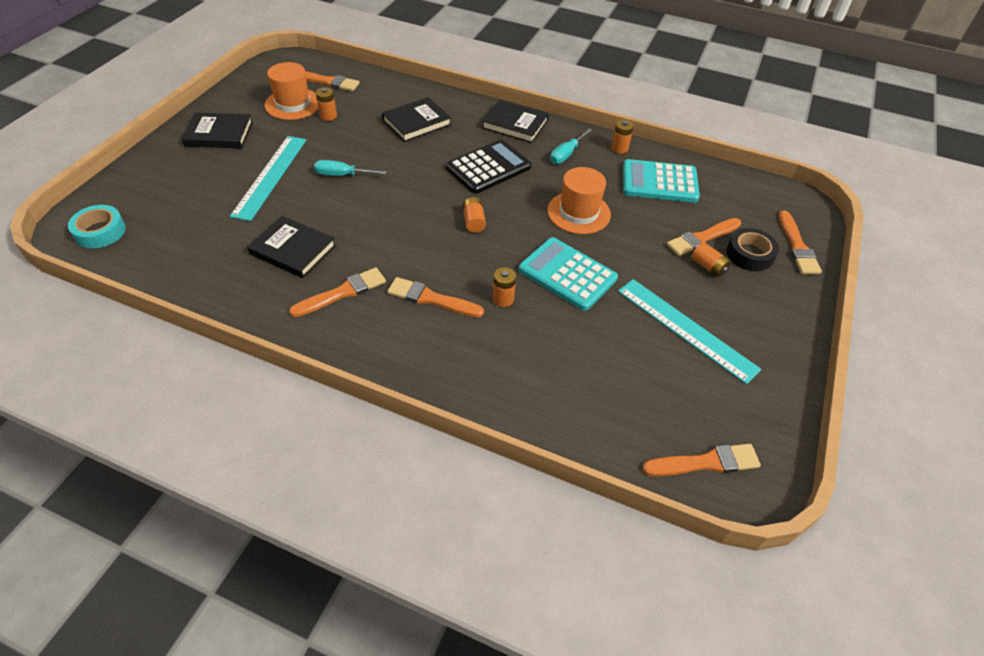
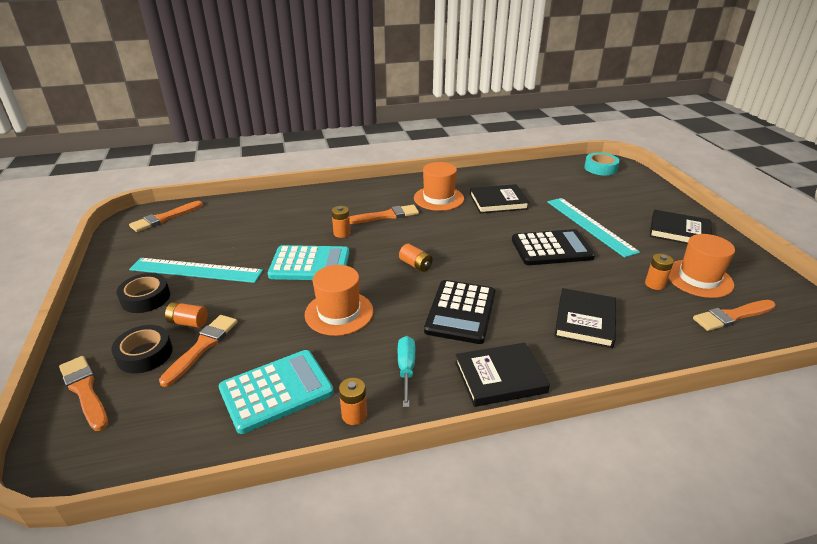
camera: 145 degrees right, 15 degrees down
black book [181,112,253,149] -> black book turned 60 degrees clockwise [650,210,712,244]
orange brush [289,267,386,317] -> orange hat [414,162,464,211]
turquoise screwdriver [314,160,387,176] -> black calculator [512,229,595,265]
none -> black tape [117,273,170,313]

